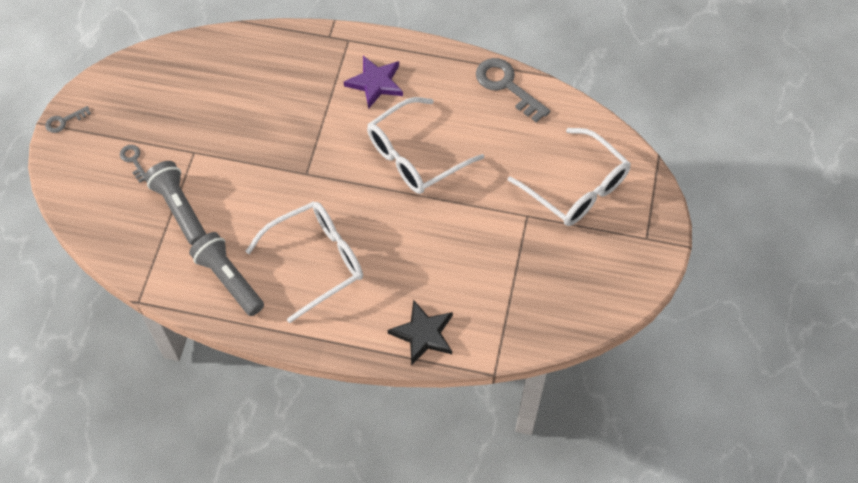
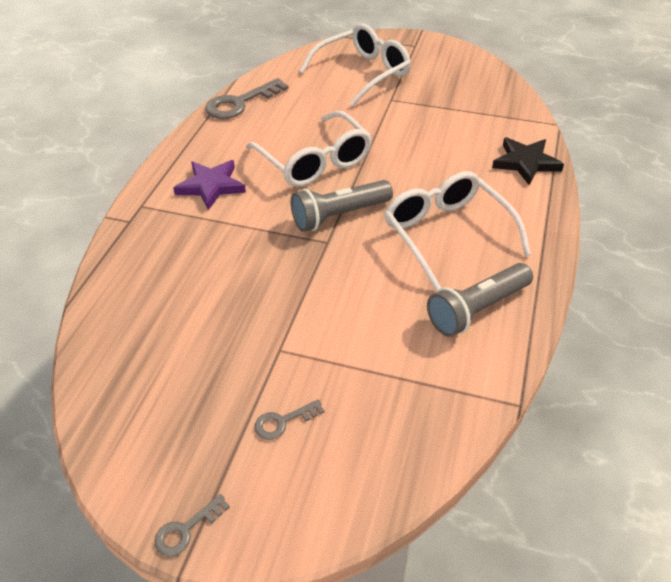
camera: 85 degrees left, 15 degrees down
grey key [45,106,91,133] -> grey key turned 75 degrees clockwise [154,494,230,556]
grey flashlight [145,161,206,245] -> grey flashlight moved to [291,180,393,232]

